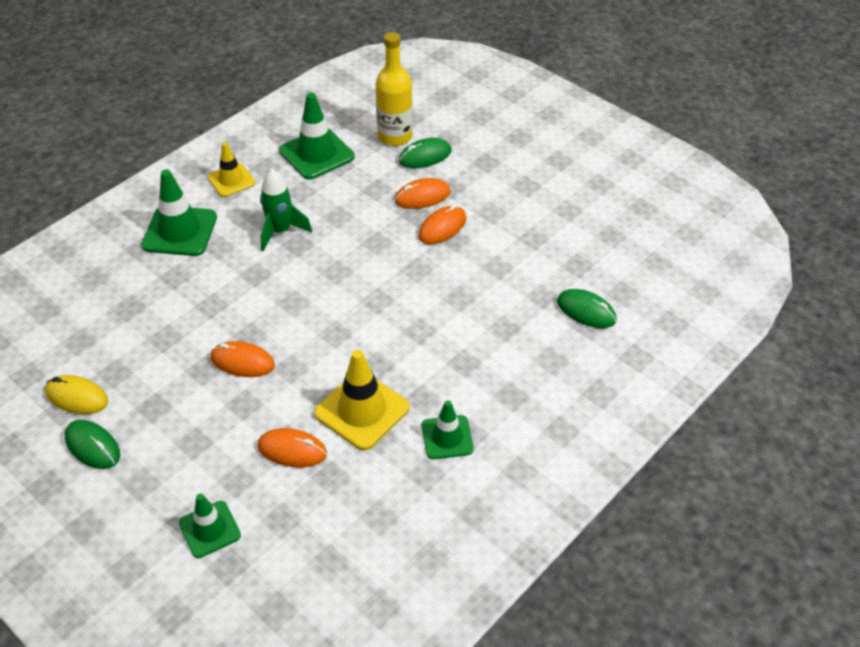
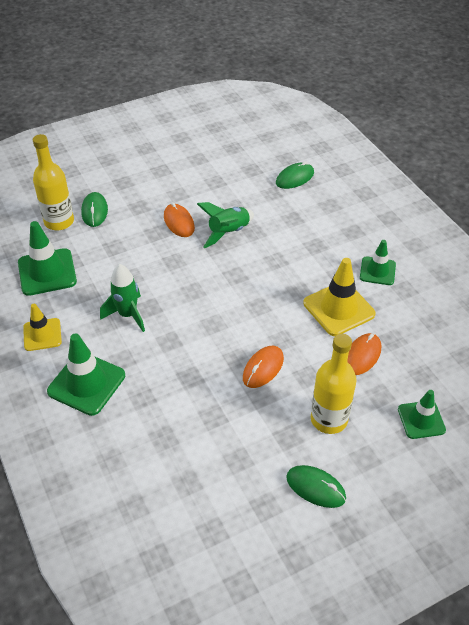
camera: 70 degrees left, 0 degrees up
yellow mouse [45,375,108,414] -> none
green mouse [65,420,120,469] -> green mouse turned 60 degrees clockwise [286,465,346,508]
orange mouse [394,178,451,209] -> none
none -> green rocket [197,202,254,248]
none -> yellow bottle [311,334,356,434]

